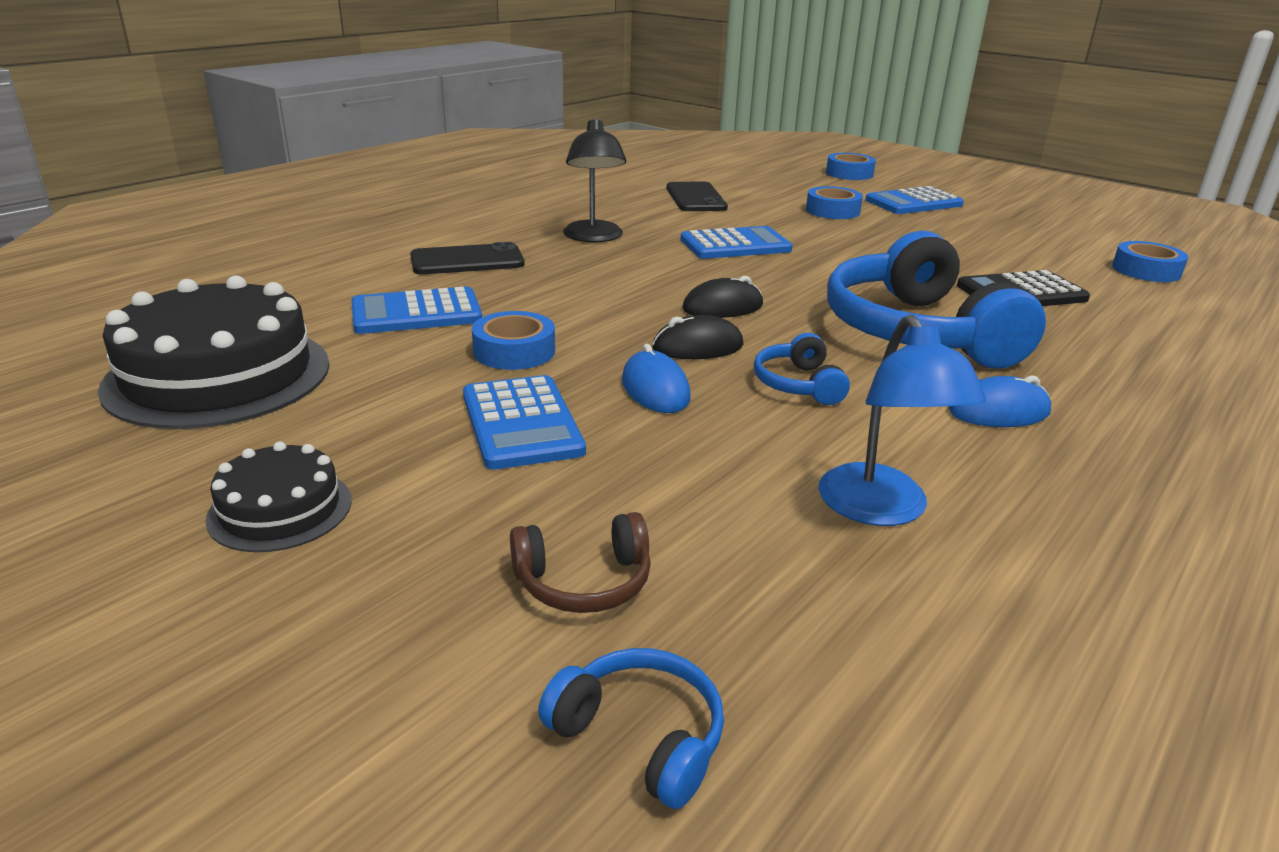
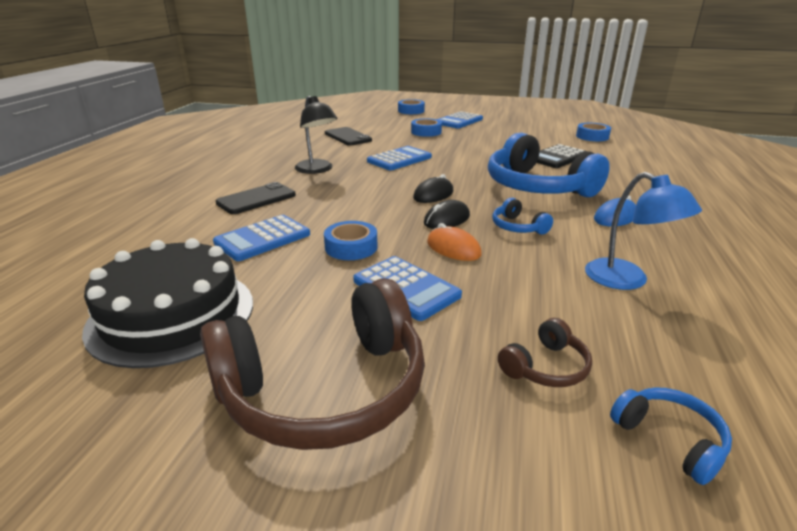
camera: 25 degrees left, 0 degrees up
black cake [205,441,352,552] -> brown headphones [200,278,425,450]
blue headphones [538,648,724,809] -> blue headphones turned 45 degrees clockwise [610,387,732,485]
blue mouse [622,344,691,413] -> orange mouse [427,223,482,261]

